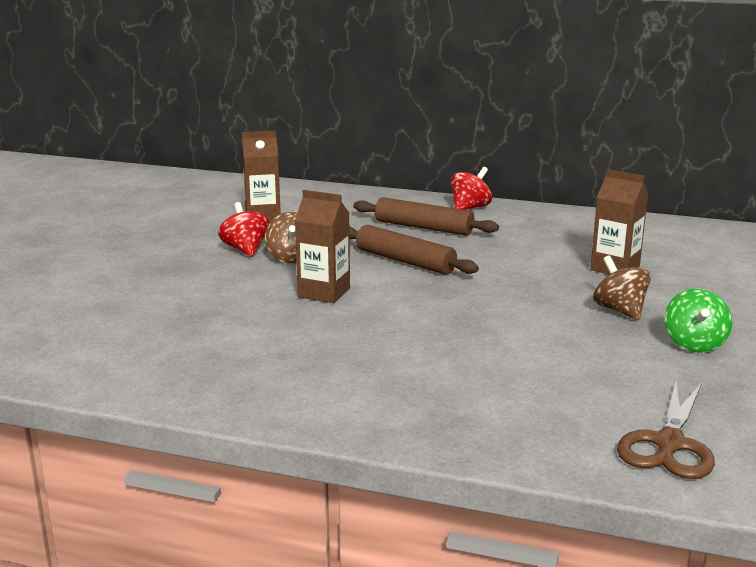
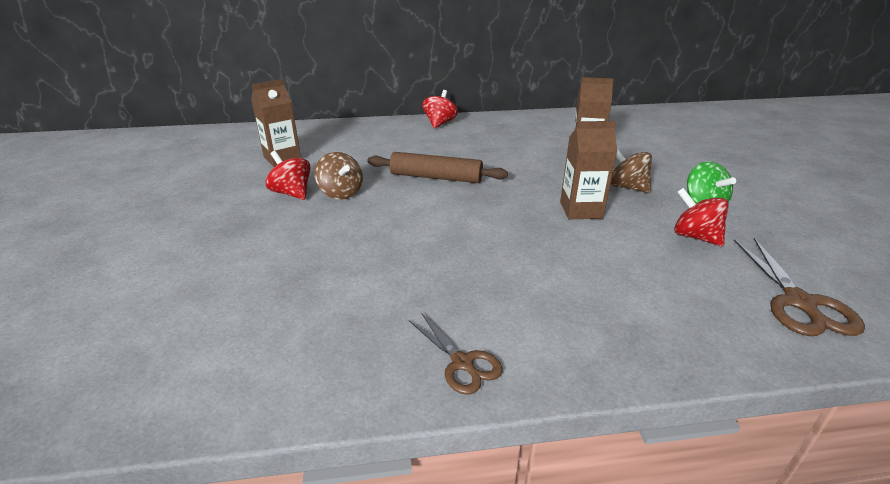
camera: 25 degrees left, 10 degrees up
brown carton [295,190,350,303] -> brown carton moved to [560,121,617,219]
brown rolling pin [353,197,499,236] -> none
none -> brown scissors [409,313,502,395]
none -> red spinning top [674,188,729,246]

